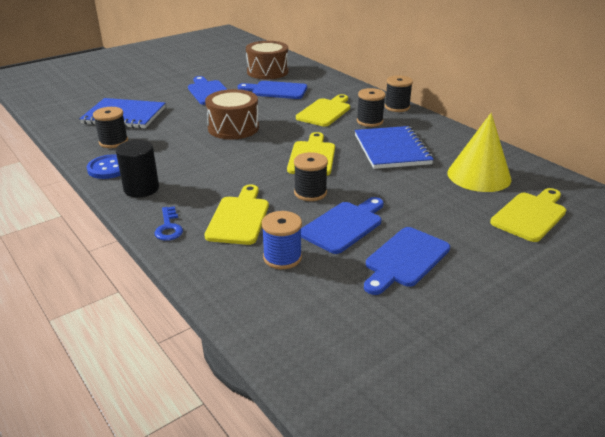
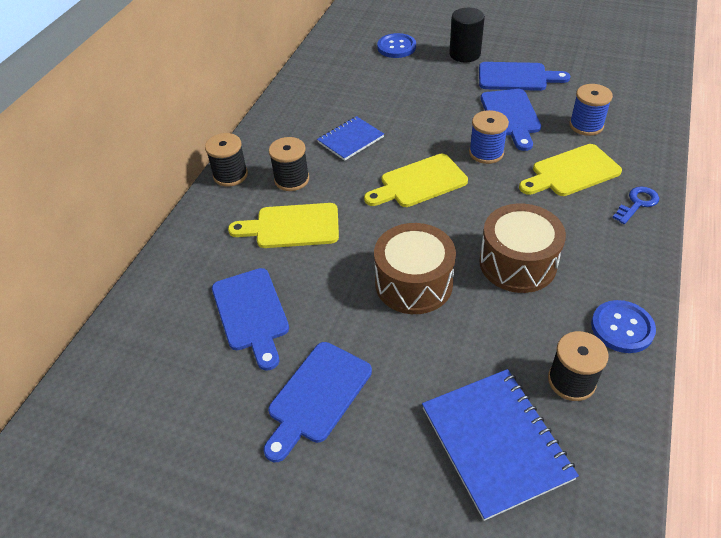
camera: 120 degrees left, 15 degrees up
black cylinder [116,140,159,198] -> black cylinder moved to [449,8,485,62]
brown drum [246,41,289,79] -> brown drum moved to [479,204,566,293]
black spool [294,152,328,201] -> blue spool [469,110,509,164]
blue cutting board [301,197,384,254] -> blue cutting board turned 105 degrees counterclockwise [481,89,541,151]
blue notebook [355,126,434,169] -> blue notebook [317,116,384,161], size x0.62
yellow cone [447,113,511,192] -> none
yellow cutting board [490,188,566,242] -> blue button [377,33,416,58]

